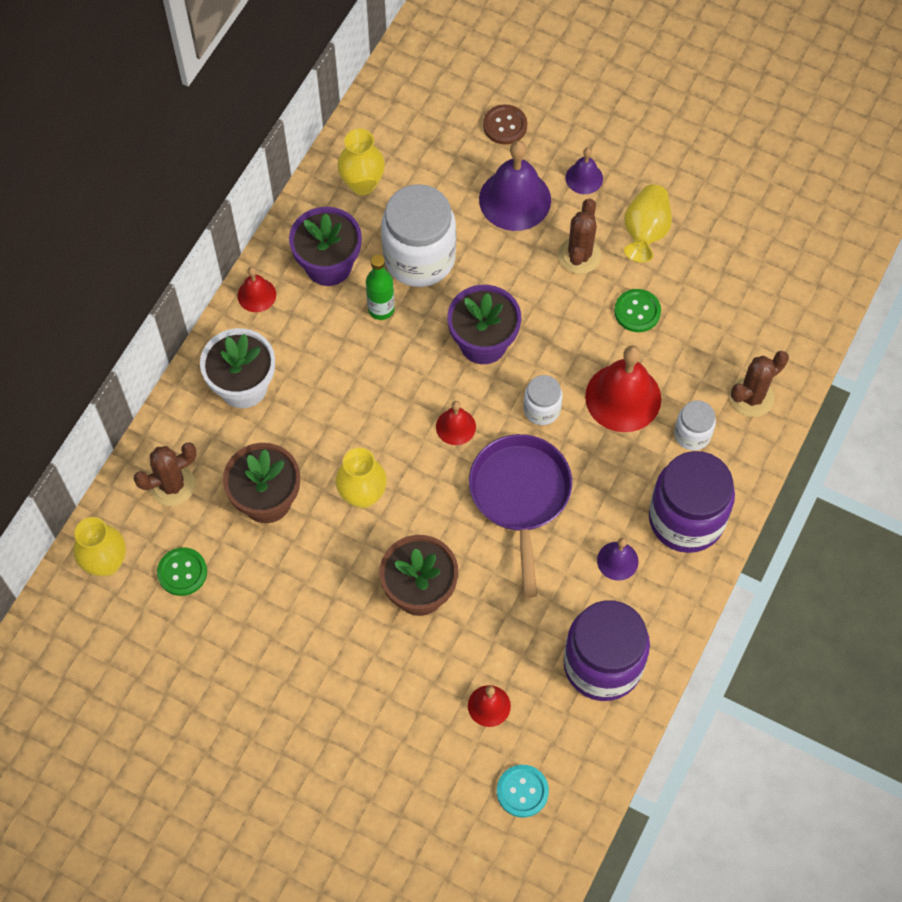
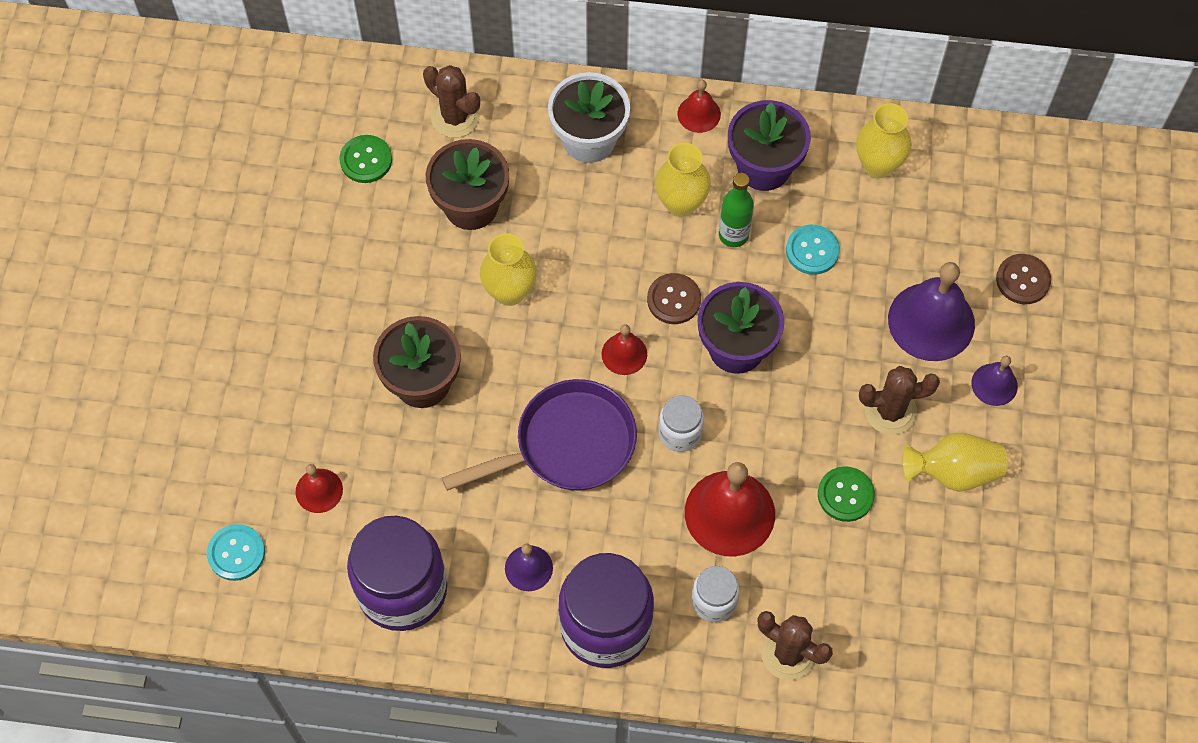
camera: 70 degrees right, 0 degrees up
yellow vase [73,517,126,576] -> yellow vase moved to [655,143,711,217]
white jar [381,184,456,287] -> turquoise button [786,225,840,275]
none -> brown button [647,273,701,324]

